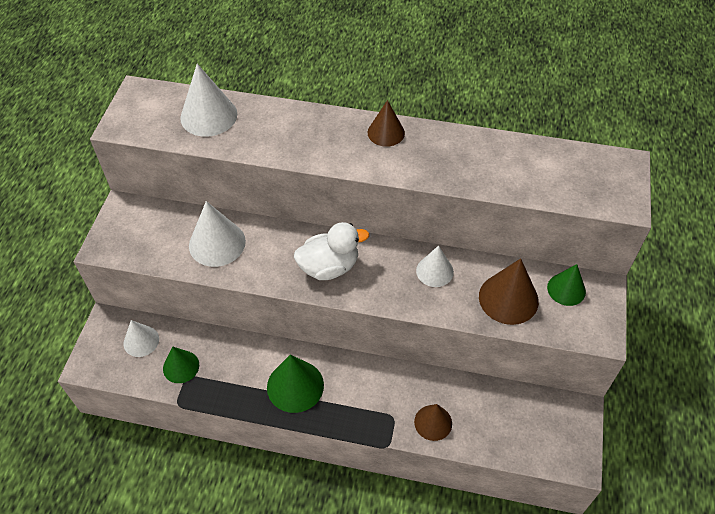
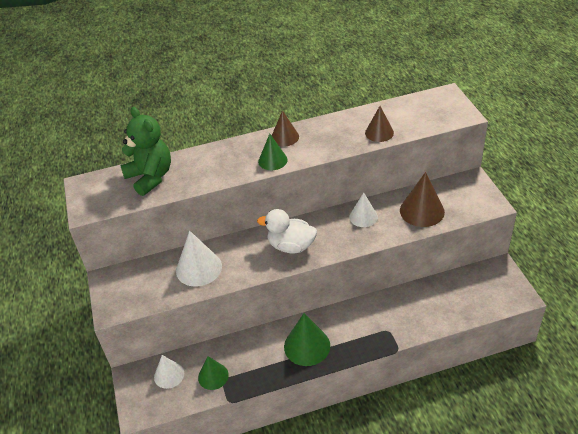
camera: 25 degrees left, 10 degrees down
white cone [180,64,237,137] -> green teddy bear [120,107,171,196]
white duck [294,222,369,280] -> white duck turned 120 degrees counterclockwise [257,209,317,254]
brown cone [414,404,452,441] -> brown cone moved to [365,106,394,142]
green cone [547,264,586,306] -> green cone moved to [258,134,288,170]

